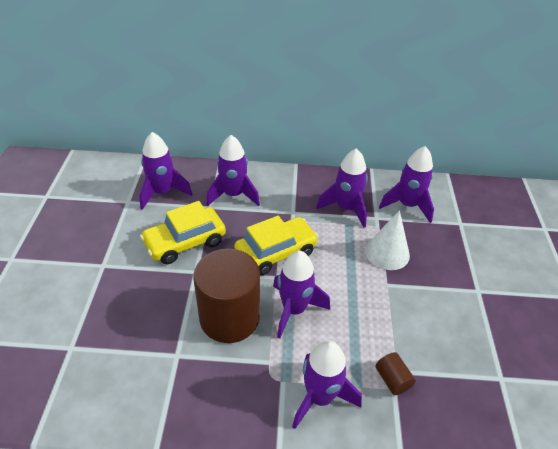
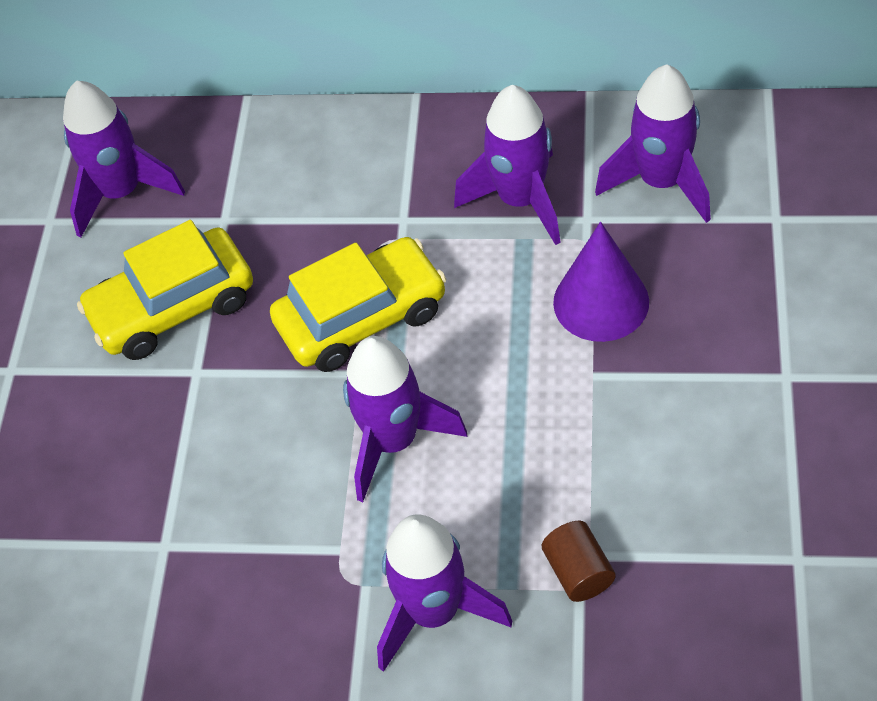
camera: 10 degrees right, 10 degrees up
brown cylinder [193,249,260,343] -> none
purple rocket [206,135,260,206] -> none
white cone [365,210,410,270] -> purple cone [553,222,649,342]

